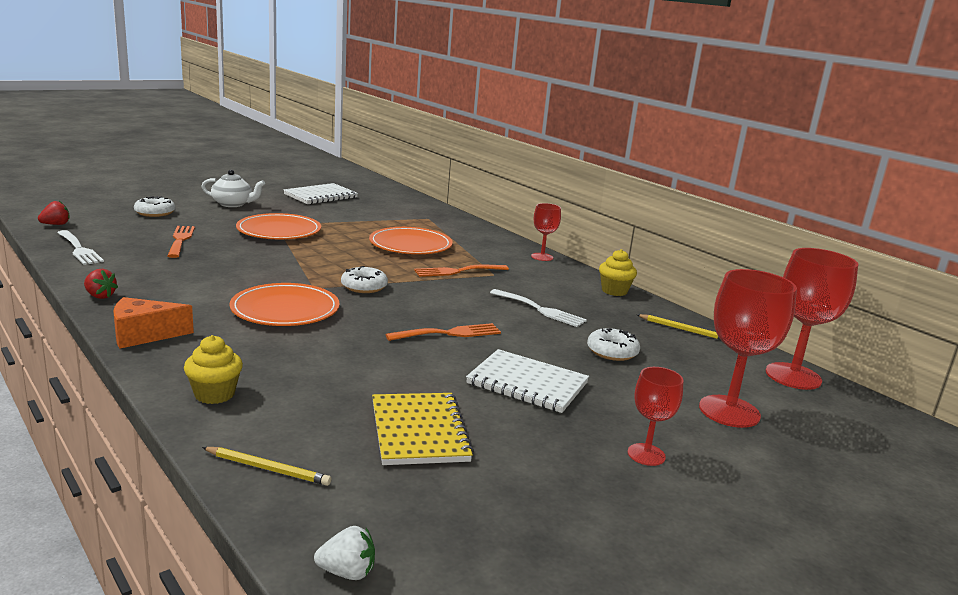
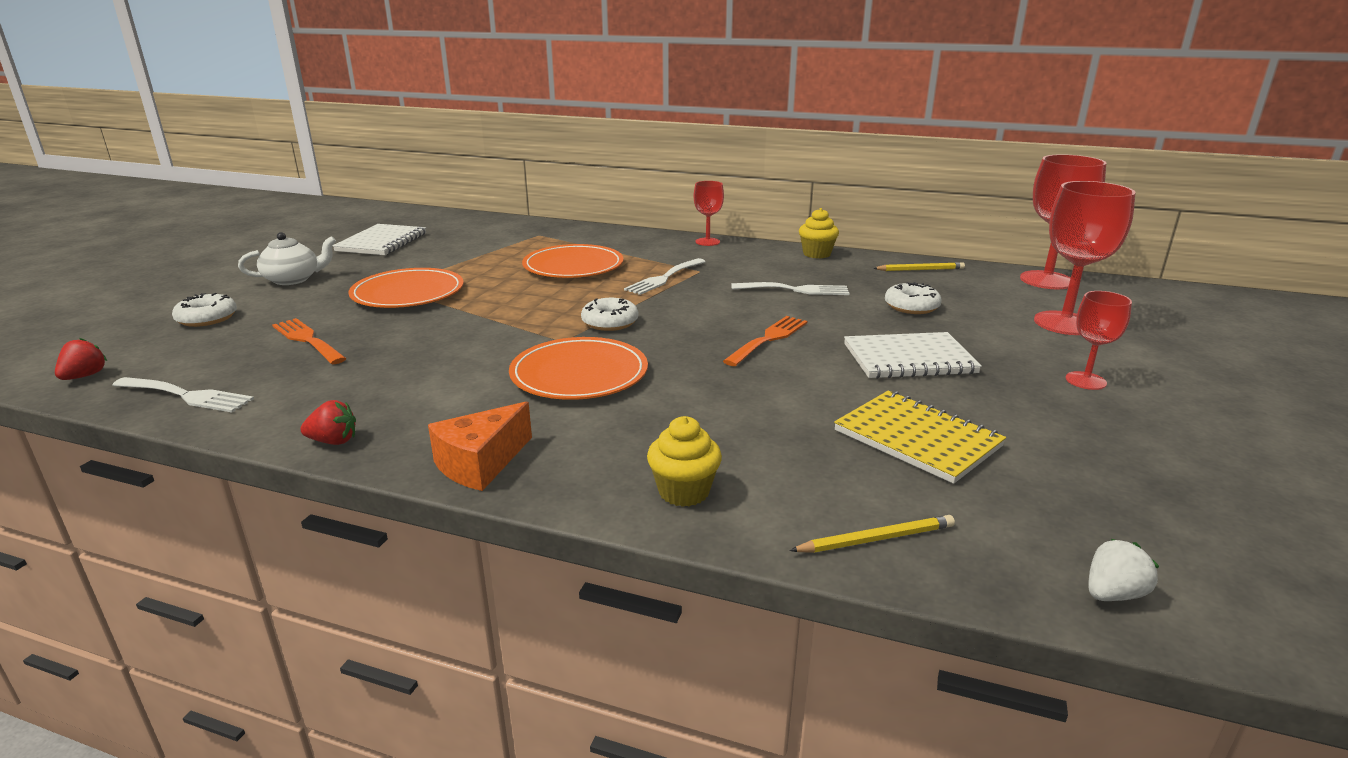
camera: 30 degrees left, 5 degrees up
orange fork [414,265,509,277] -> white fork [624,258,706,295]

